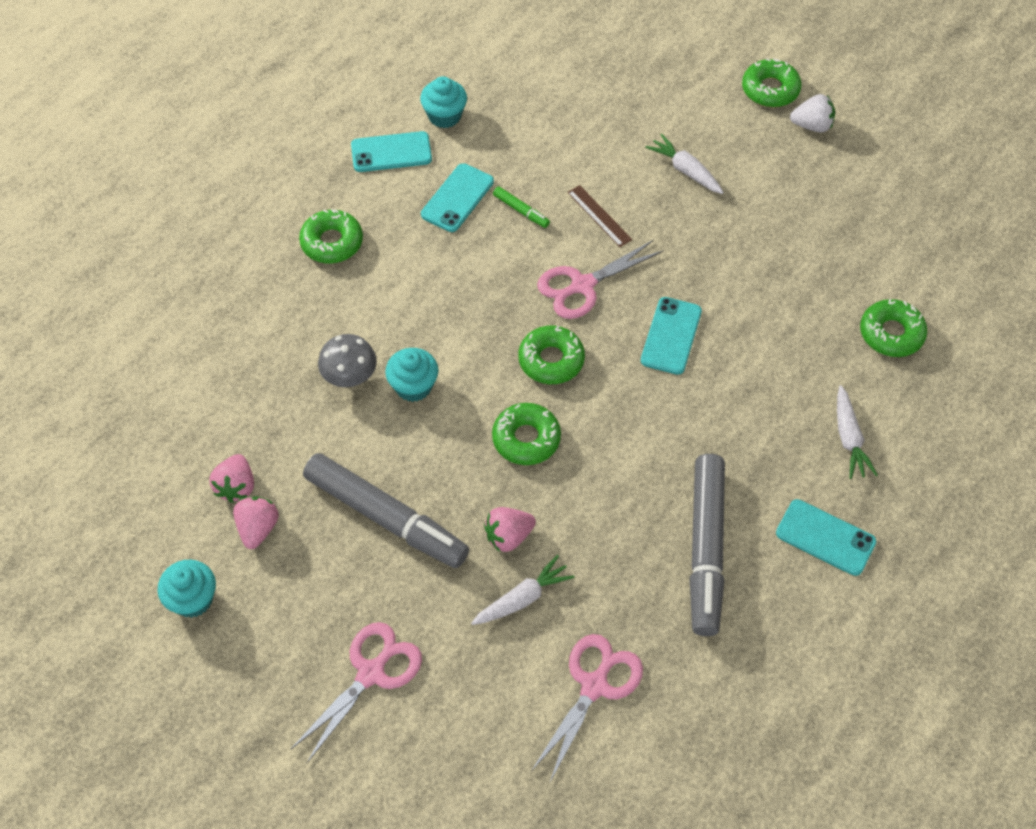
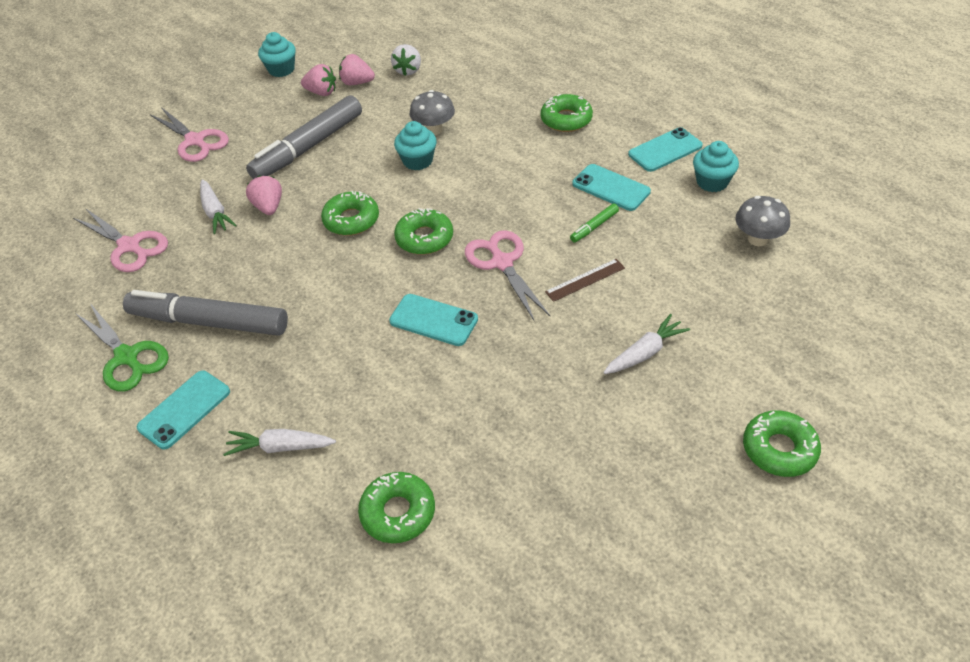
camera: 100 degrees right, 10 degrees down
turquoise phone [351,131,432,172] -> turquoise phone turned 60 degrees clockwise [628,127,703,172]
white strawberry [790,94,835,132] -> white strawberry moved to [391,44,421,76]
none -> green scissors [75,303,169,391]
none -> grey mushroom [735,196,790,246]

